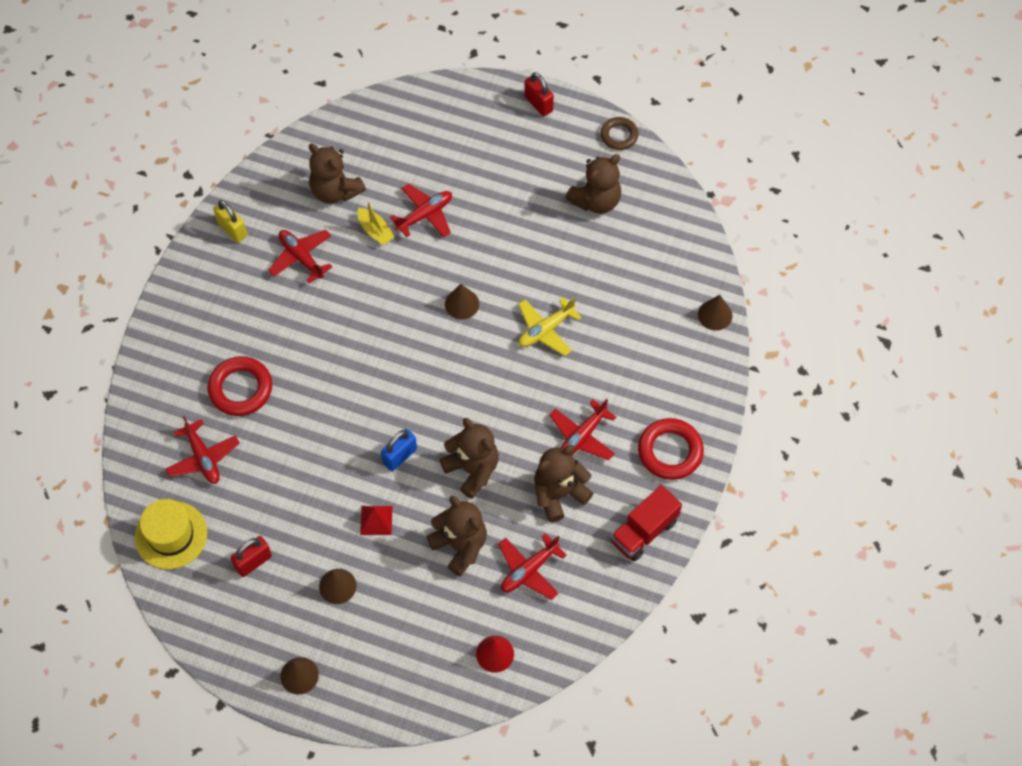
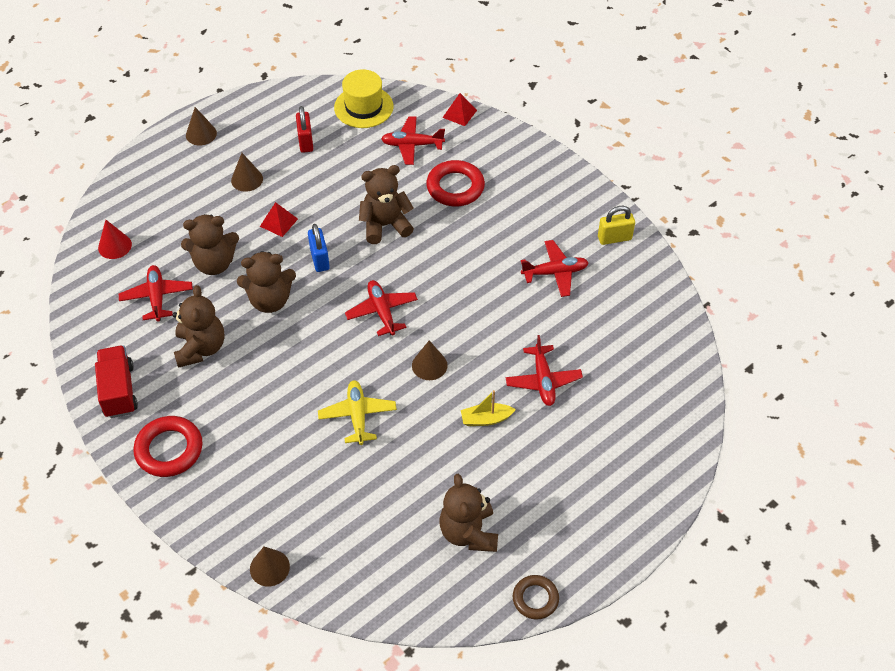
camera: 120 degrees right, 10 degrees down
brown teddy bear [309,144,366,204] -> brown teddy bear moved to [359,165,414,244]
yellow boat [357,202,394,245] -> yellow boat moved to [461,390,516,426]
red padlock [525,72,554,116] -> none
red plane [549,399,616,460] -> red plane moved to [345,280,418,336]
none -> red pyramid [442,93,477,126]

